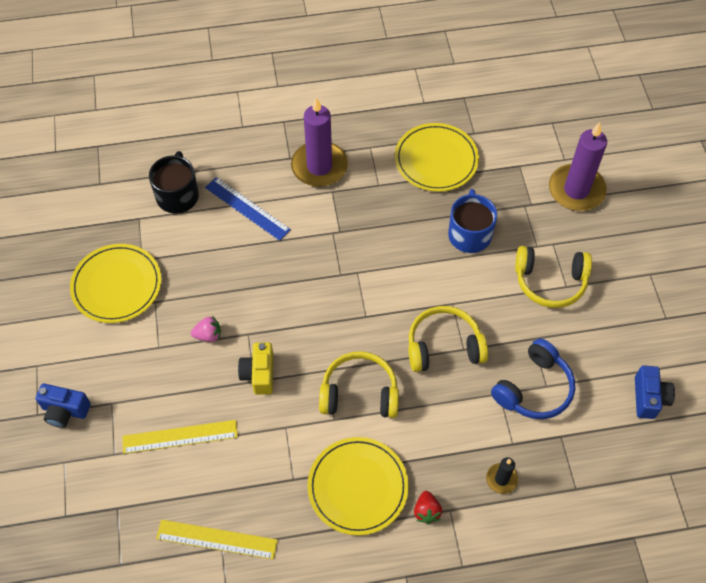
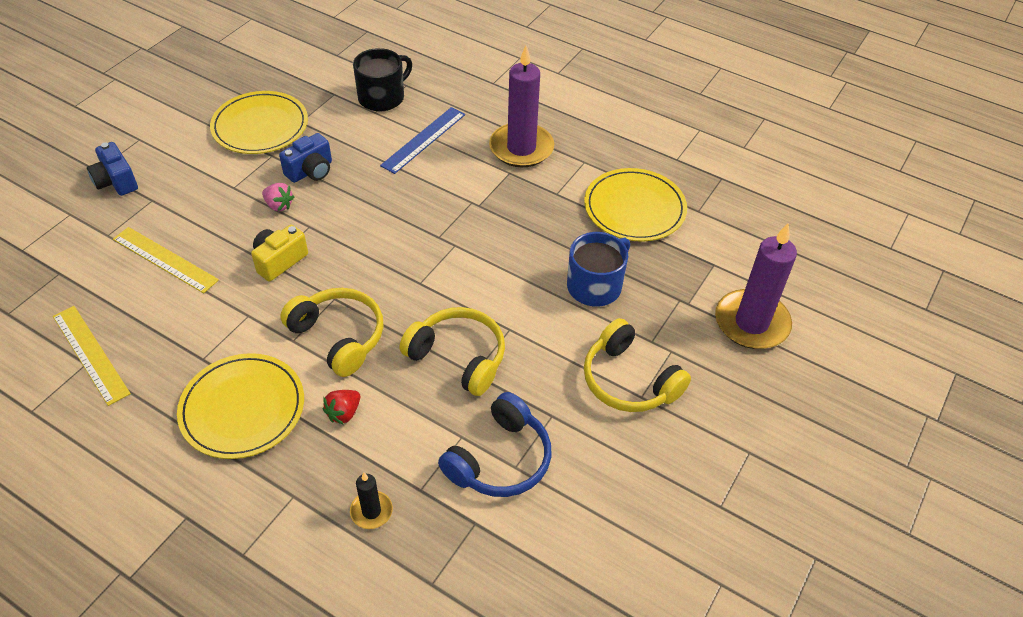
camera: 40 degrees right, 10 degrees down
blue ruler [205,177,291,241] -> blue ruler turned 45 degrees clockwise [380,107,465,174]
red strawberry [414,491,442,524] -> red strawberry moved to [323,390,360,425]
blue headphones [491,339,575,419] -> blue headphones turned 45 degrees counterclockwise [438,392,551,497]
blue camera [635,365,675,419] -> blue camera moved to [279,133,332,183]

